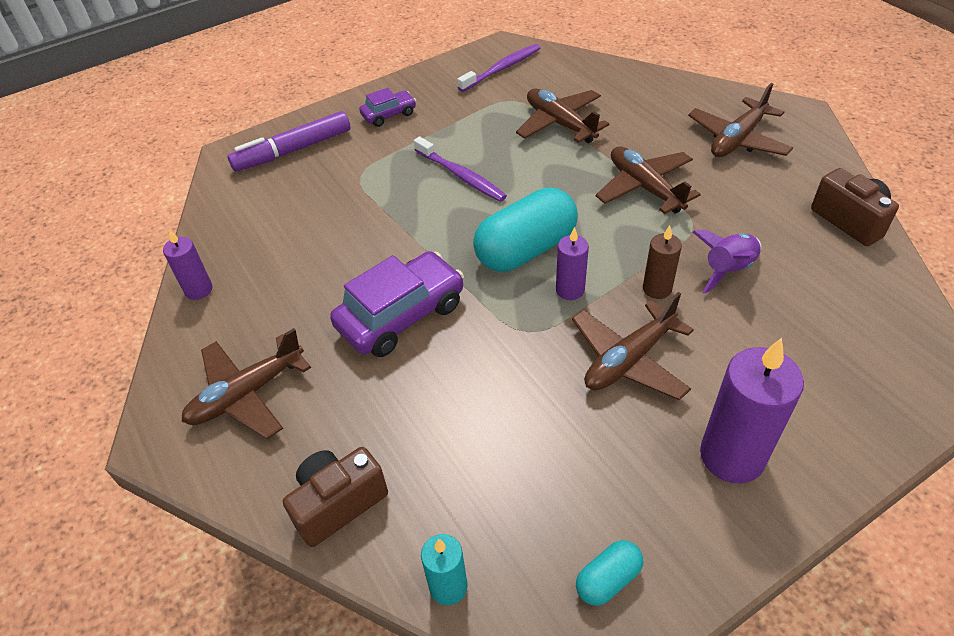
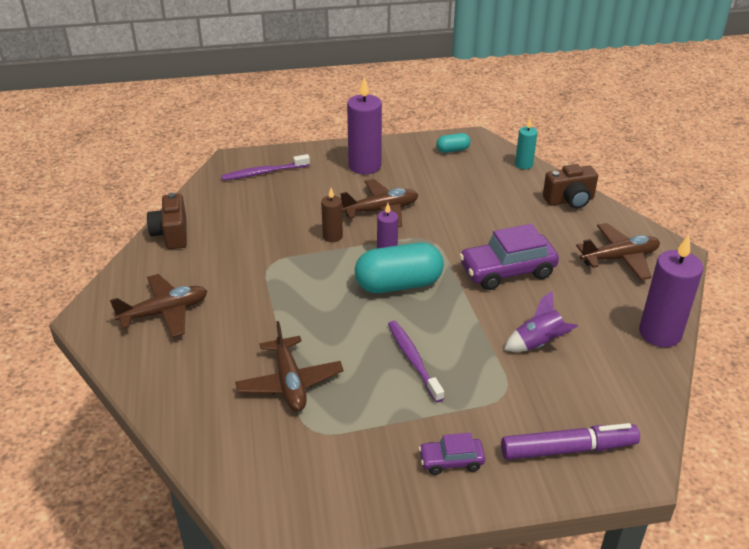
camera: 160 degrees left, 10 degrees down
purple candle [163,229,212,300] -> purple candle [639,235,703,347], size x1.83
purple toothbrush [457,44,540,92] -> purple toothbrush moved to [221,154,310,181]
brown plane [596,147,701,214] -> none
purple rocket [692,229,761,294] -> purple rocket moved to [504,290,578,352]

